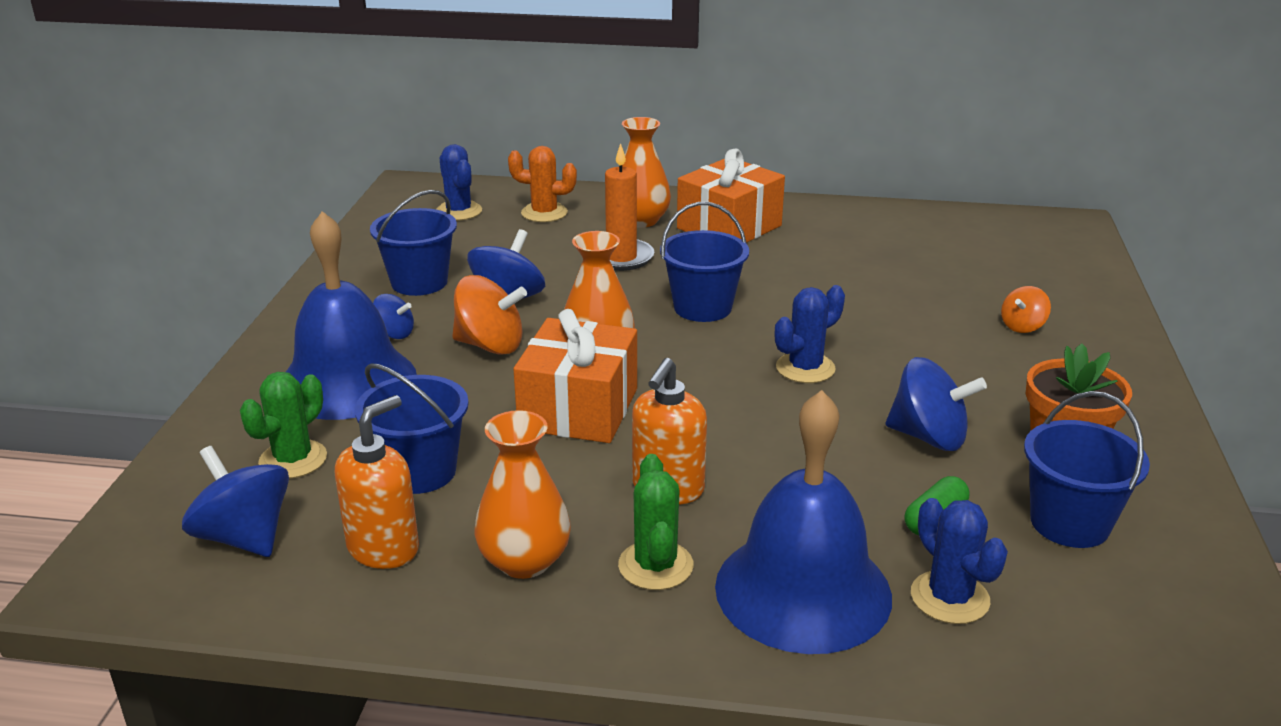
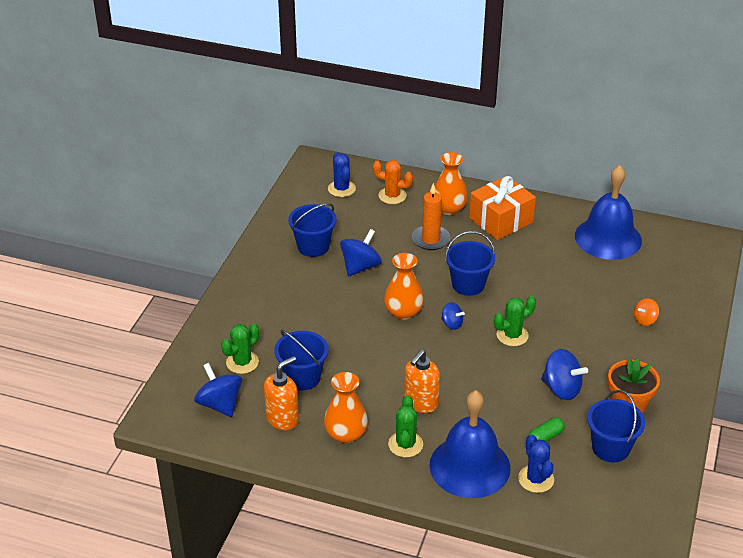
camera: 10 degrees right, 10 degrees up
blue bell [286,211,417,420] -> blue bell moved to [575,165,642,260]
blue spinning top [373,294,414,339] -> blue spinning top moved to [441,302,465,330]
orange spinning top [452,275,527,355] -> none
orange gift [514,309,637,443] -> none
blue cactus [775,285,845,383] -> green cactus [494,296,536,346]

